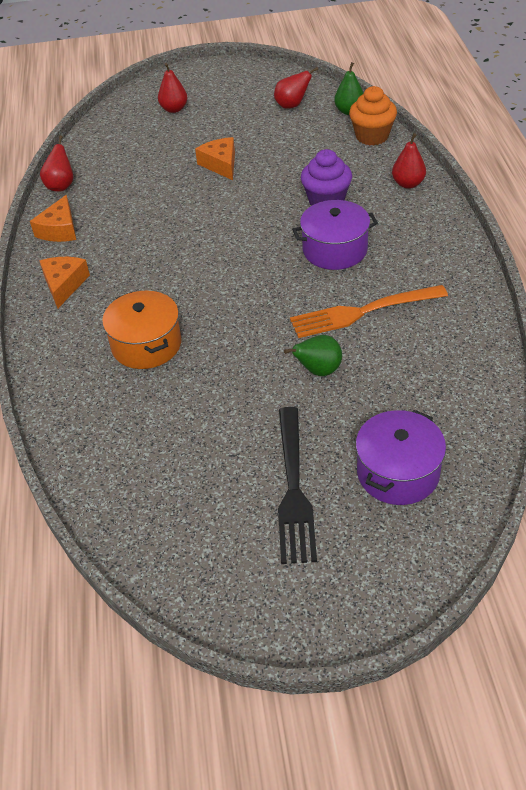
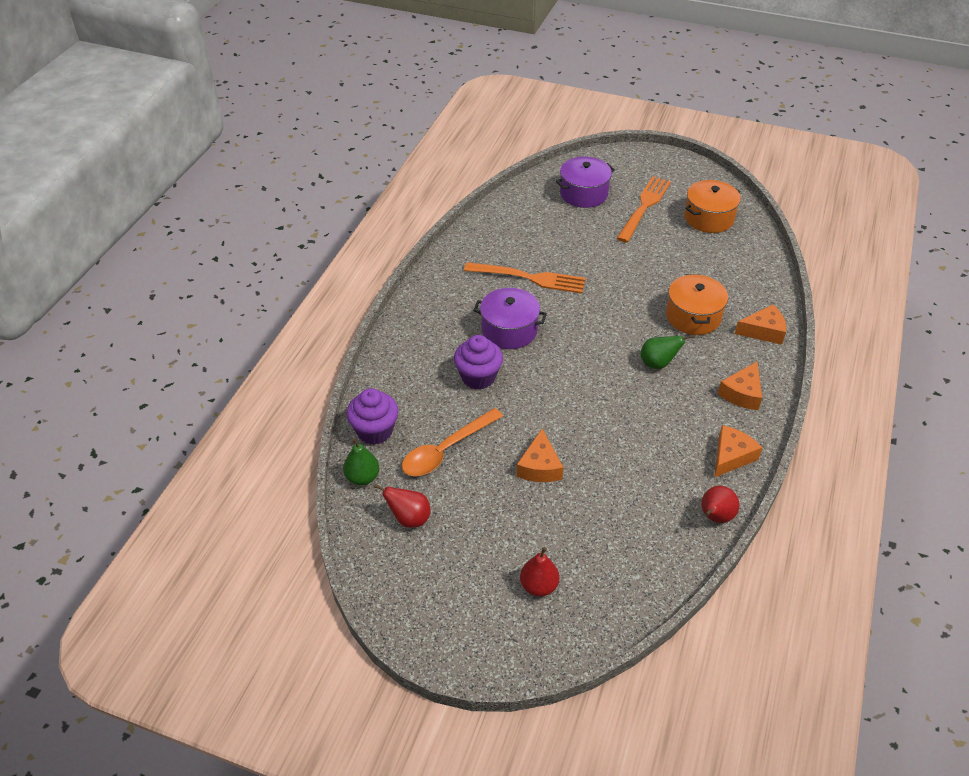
camera: 155 degrees left, 0 degrees up
black fork [278,407,317,564] -> orange fork [617,176,671,243]
green pear [284,335,342,376] -> green pear moved to [640,334,694,369]
orange cupcake [349,86,397,145] -> purple cupcake [346,388,398,445]
red pear [392,133,426,189] -> none
none -> orange spoon [402,408,503,476]
none -> orange pot [684,180,741,233]
none -> orange cheese [735,305,786,345]

